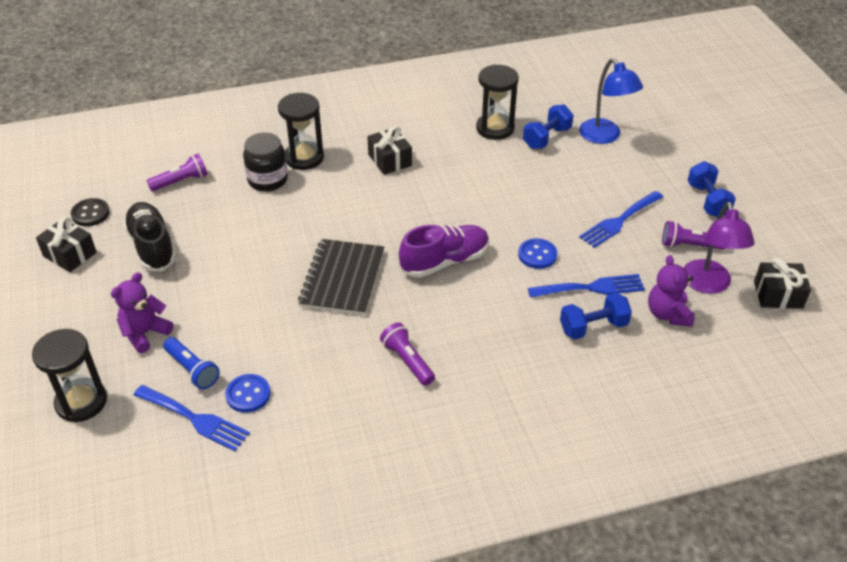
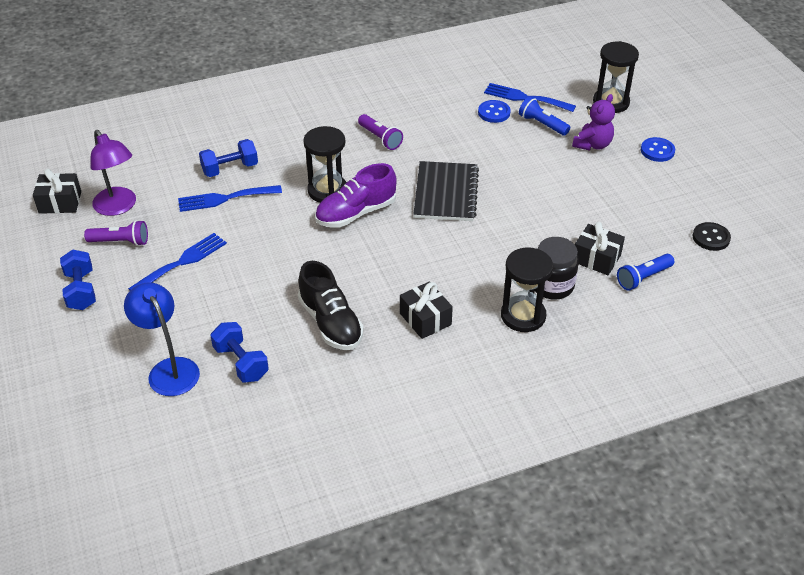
camera: 175 degrees right, 0 degrees up
black gift [36,217,97,272] -> black gift moved to [575,222,625,275]
black shoe [123,202,176,271] -> black shoe moved to [298,261,364,350]
purple flashlight [146,154,208,191] -> blue flashlight [617,254,674,291]
black hourglass [476,65,519,140] -> black hourglass moved to [303,126,347,203]
blue button [518,238,557,269] -> blue button moved to [641,137,675,162]
blue dumbbell [523,104,573,149] -> blue dumbbell turned 75 degrees counterclockwise [210,322,269,382]
purple teddy bear [648,255,695,327] -> none
purple lamp [684,202,755,294] -> purple lamp turned 150 degrees clockwise [91,130,136,216]

